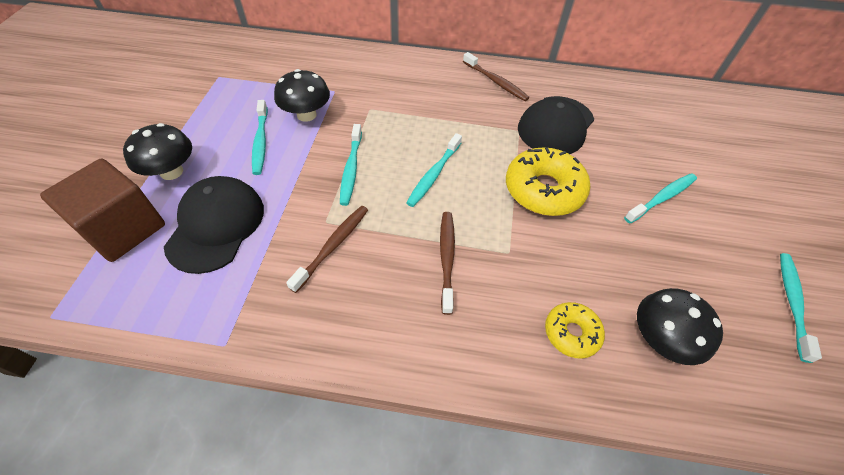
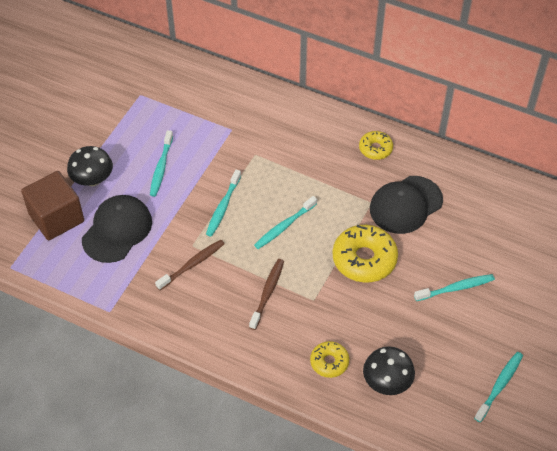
camera: 20 degrees right, 0 degrees up
black mushroom [274,69,330,122] -> none
brown toothbrush [463,52,529,101] -> yellow donut [359,131,393,160]

